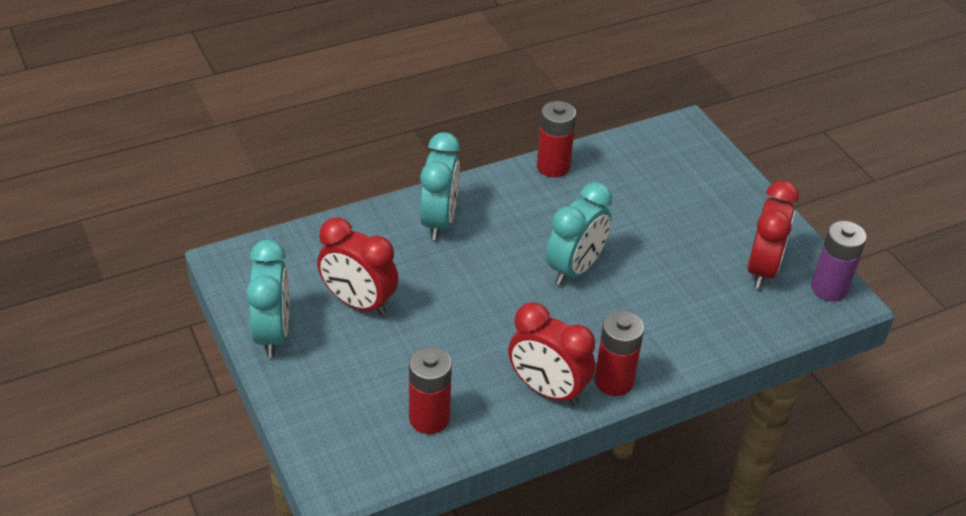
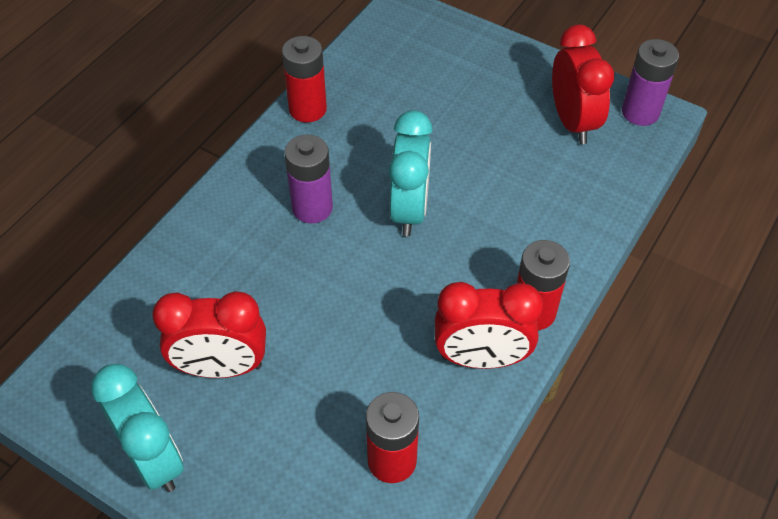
camera: 30 degrees left, 10 degrees up
turquoise clock [420,132,460,240] -> none
none -> purple battery [284,134,333,223]

